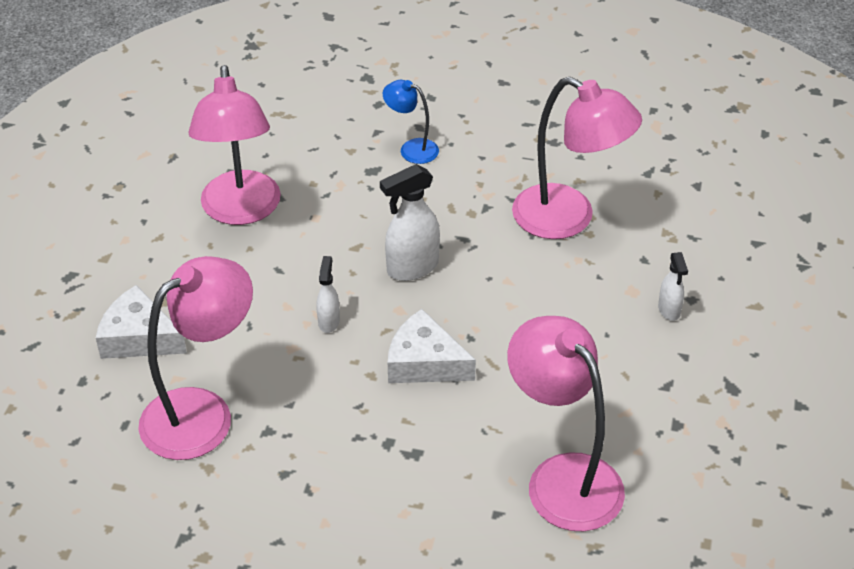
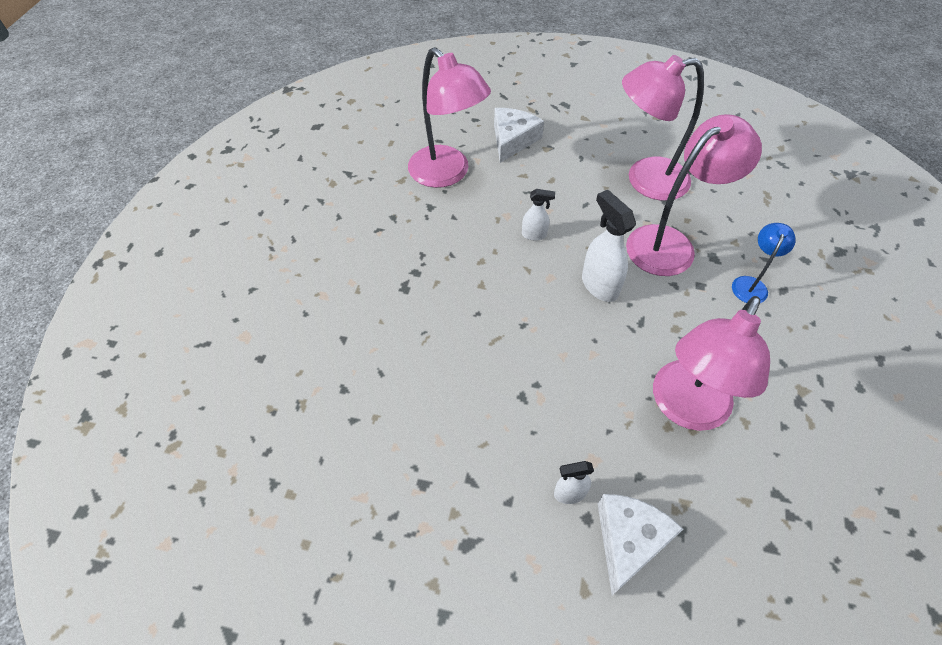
camera: 90 degrees right, 10 degrees up
white cheese [388,309,476,383] -> white cheese moved to [598,494,683,595]
pink lamp [507,316,625,531] -> pink lamp moved to [626,114,762,276]

